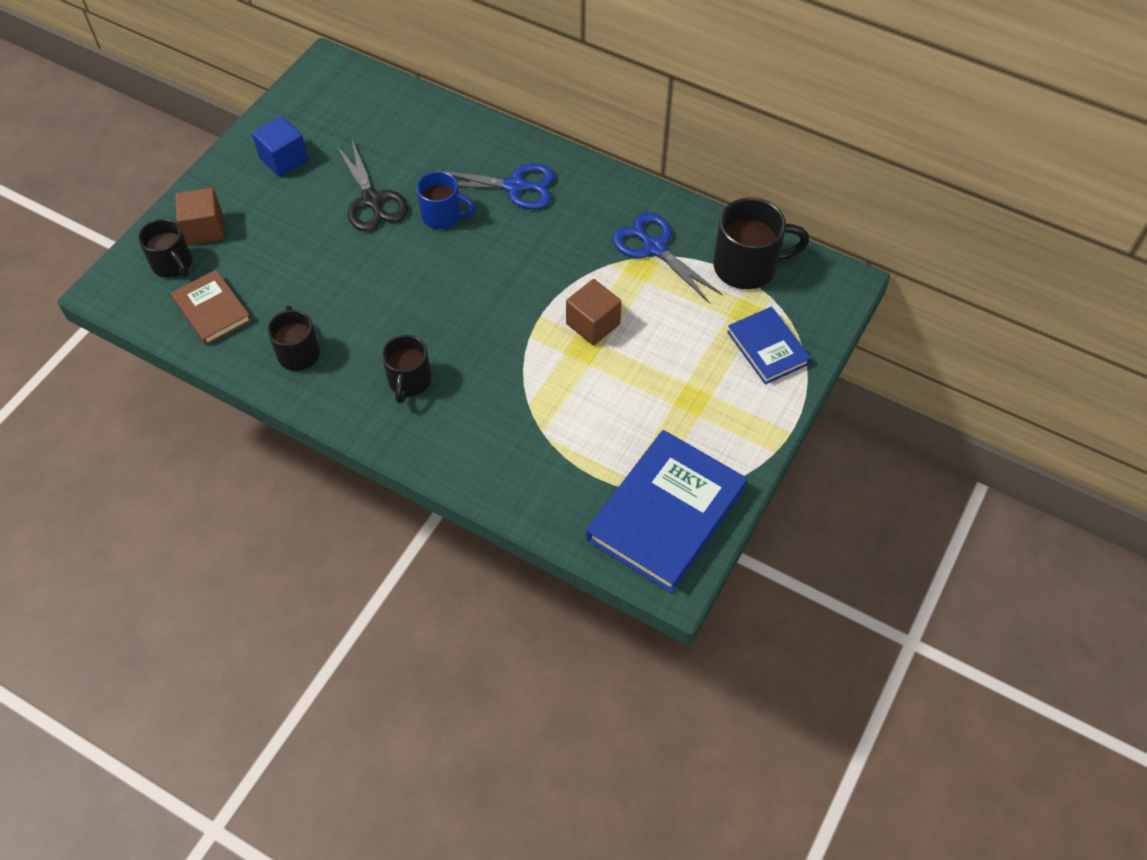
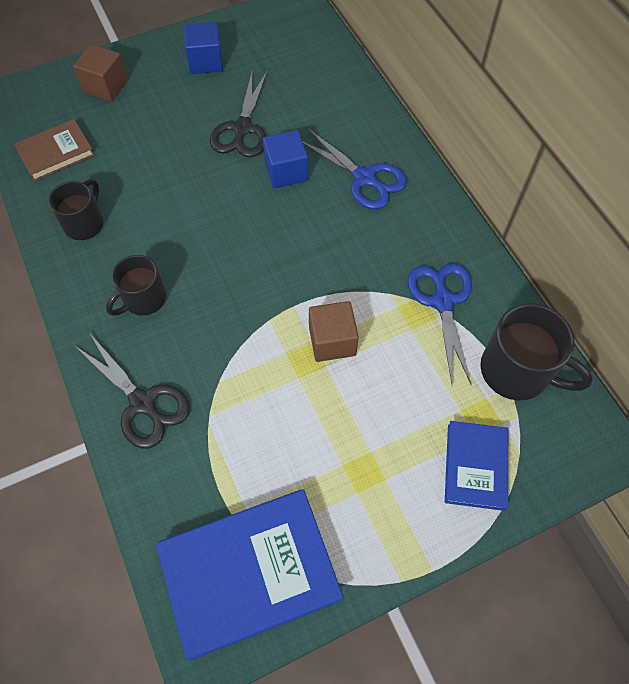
camera: 35 degrees right, 5 degrees up
black mug [138,219,192,278] -> none
brown book [171,270,252,346] -> brown book turned 60 degrees clockwise [14,119,95,181]
blue mug [417,171,476,229] -> blue cube [263,130,308,188]
none -> black scissors [75,334,190,449]

